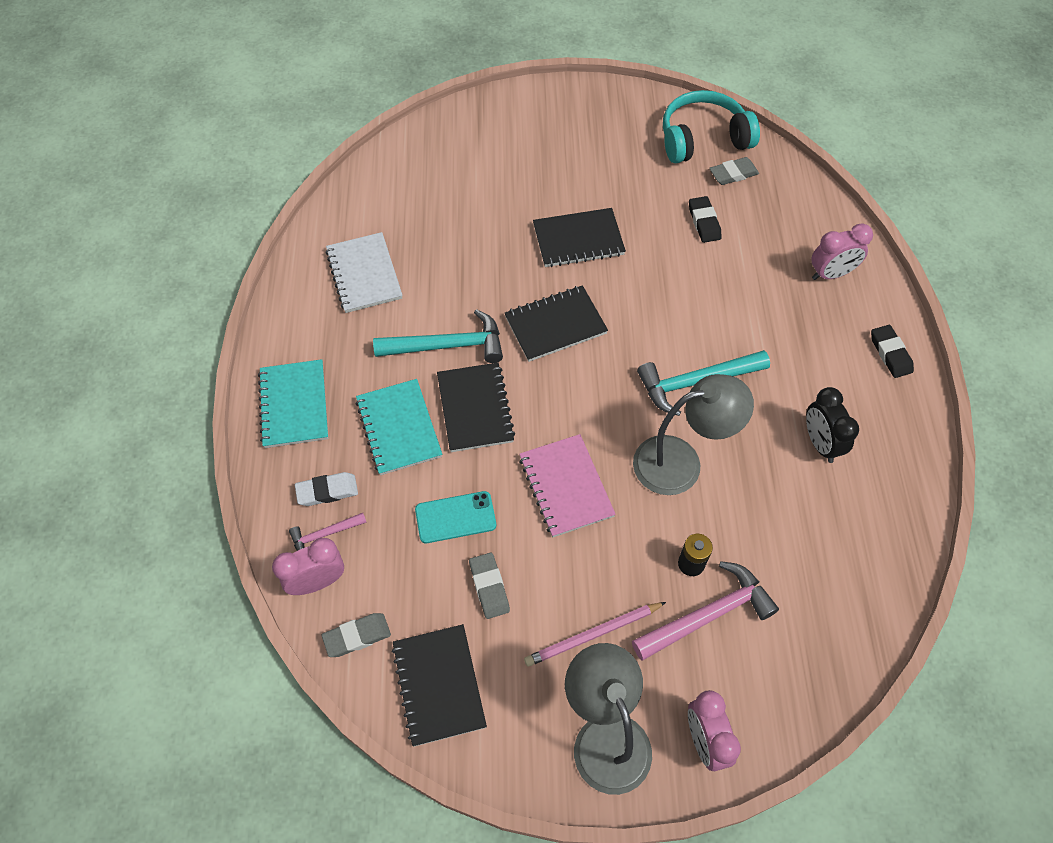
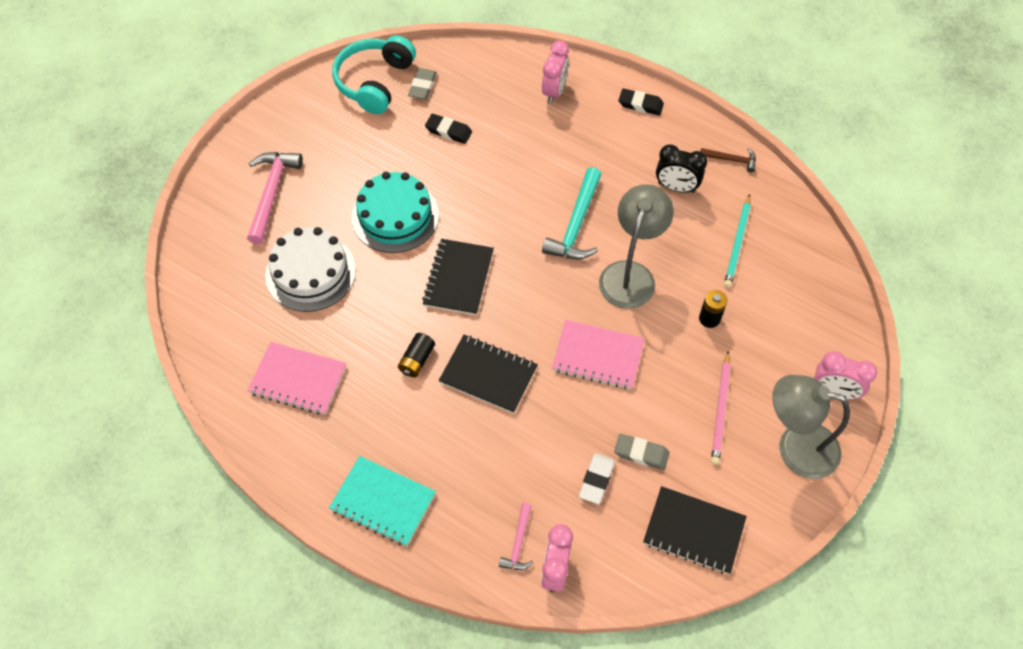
camera: 55 degrees left, 0 degrees up
white eraser [295,472,358,506] -> white eraser moved to [579,453,615,504]
grey eraser [322,613,391,657] -> none
white notebook [326,232,403,313] -> pink notebook [247,342,347,415]
turquoise notebook [356,379,442,475] -> none
turquoise hammer [373,309,503,363] -> black battery [398,333,435,377]
turquoise phone [415,491,496,543] -> none
black notebook [533,208,626,267] -> turquoise cake [351,172,439,253]
pink hammer [632,561,779,660] -> pink hammer moved to [247,152,303,244]
none -> white cake [265,227,356,312]
none -> brown hammer [700,148,756,172]
none -> turquoise pencil [724,194,751,288]

